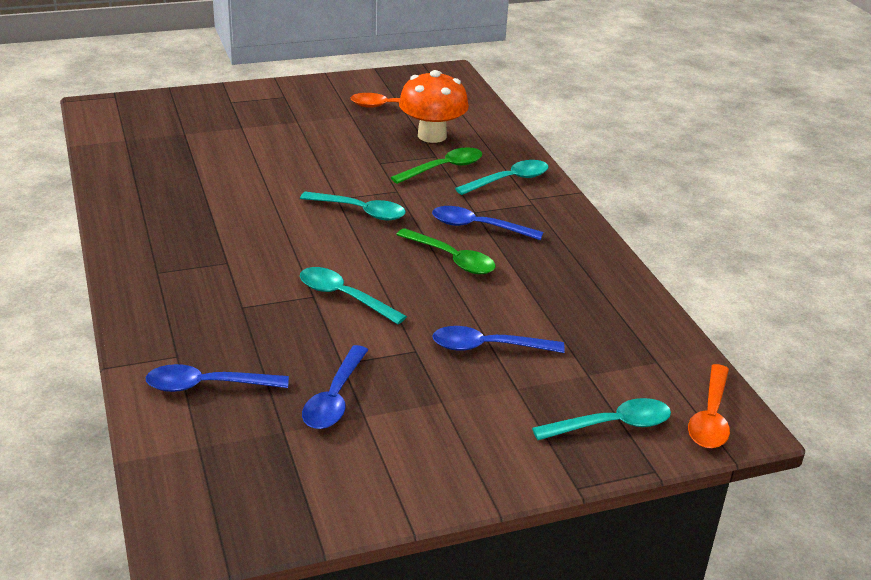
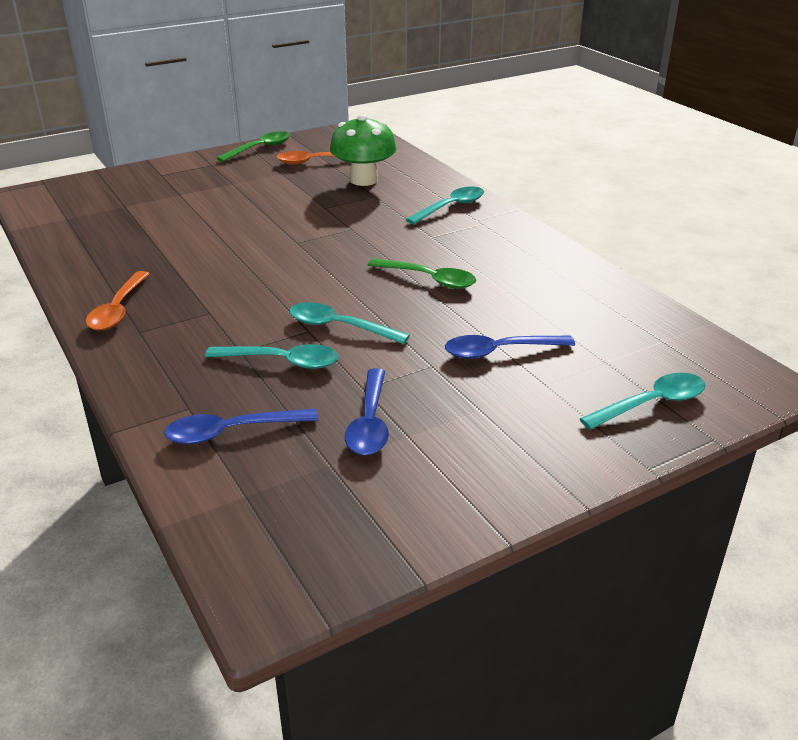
camera: 10 degrees left, 0 degrees up
turquoise spoon [300,191,406,220] -> turquoise spoon moved to [205,344,339,369]
green spoon [391,147,482,184] -> green spoon moved to [217,131,290,162]
orange mushroom [399,70,469,143] -> green mushroom [330,114,397,186]
blue spoon [432,206,543,240] -> none
orange spoon [688,364,730,449] -> orange spoon moved to [86,271,149,331]

